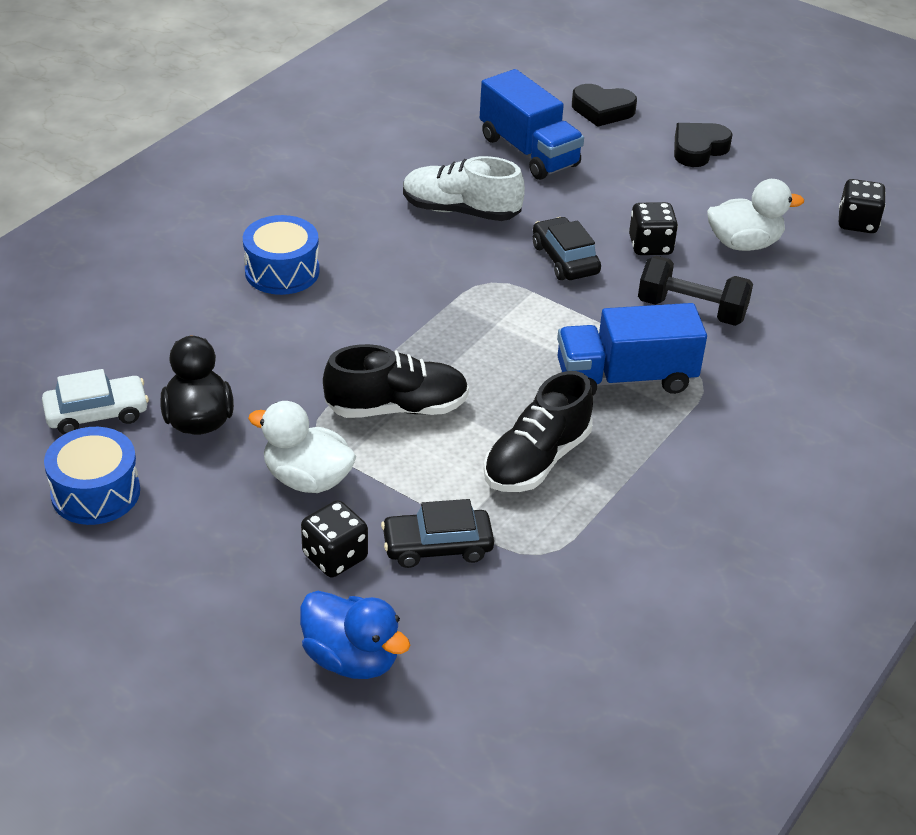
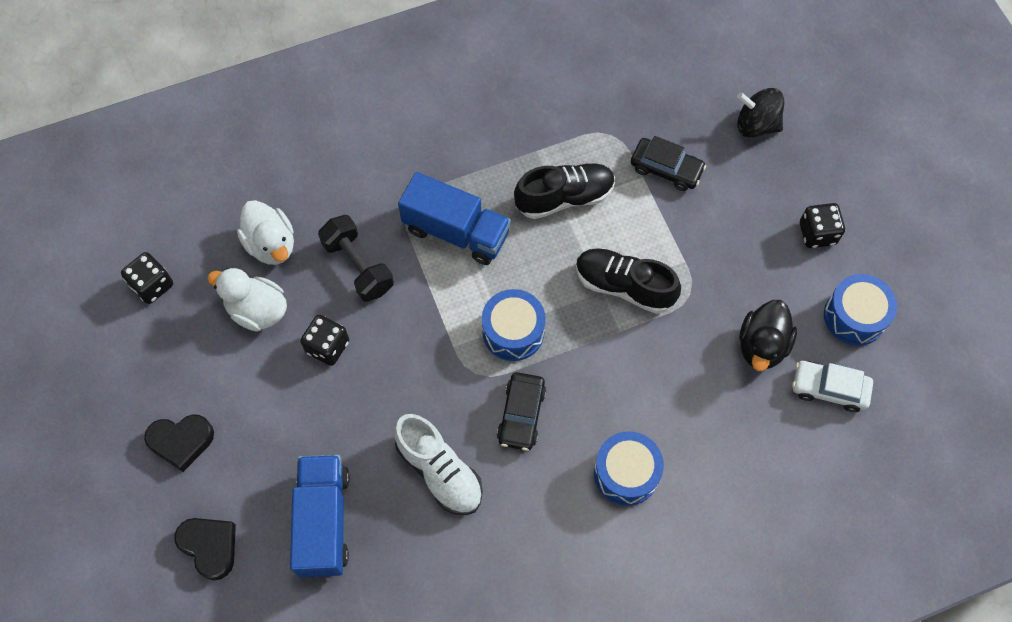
camera: 145 degrees left, 25 degrees up
white duck [248,401,356,493] -> white duck moved to [237,200,294,265]
blue duck [300,591,410,679] -> black spinning top [737,88,784,138]
black dice [301,500,368,578] -> black dice moved to [800,203,845,248]
black car [533,217,601,280] -> black car moved to [497,372,546,451]
none -> blue drum [482,289,546,361]

